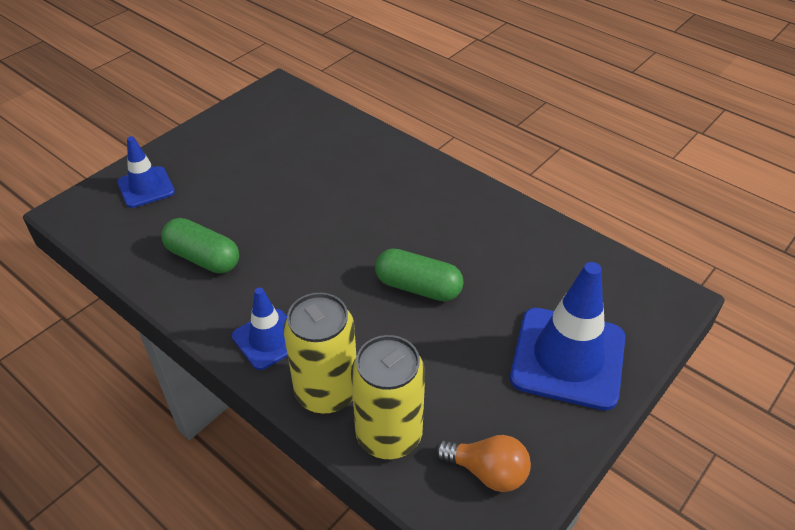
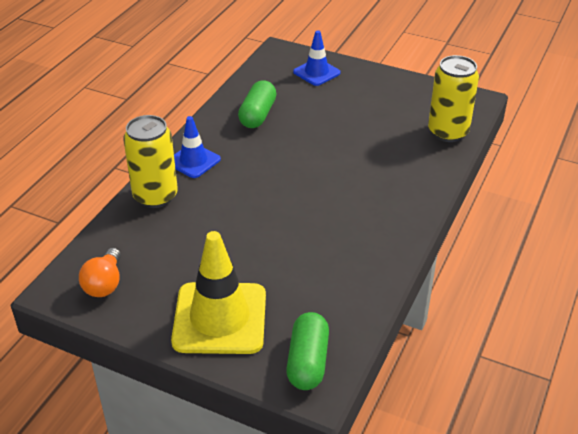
camera: 75 degrees right, 5 degrees down
yellow can [351,335,425,459] -> yellow can moved to [428,55,479,142]
green capsule [375,248,464,301] -> green capsule moved to [286,312,329,390]
blue traffic cone [510,262,625,411] -> yellow traffic cone [171,231,266,354]

